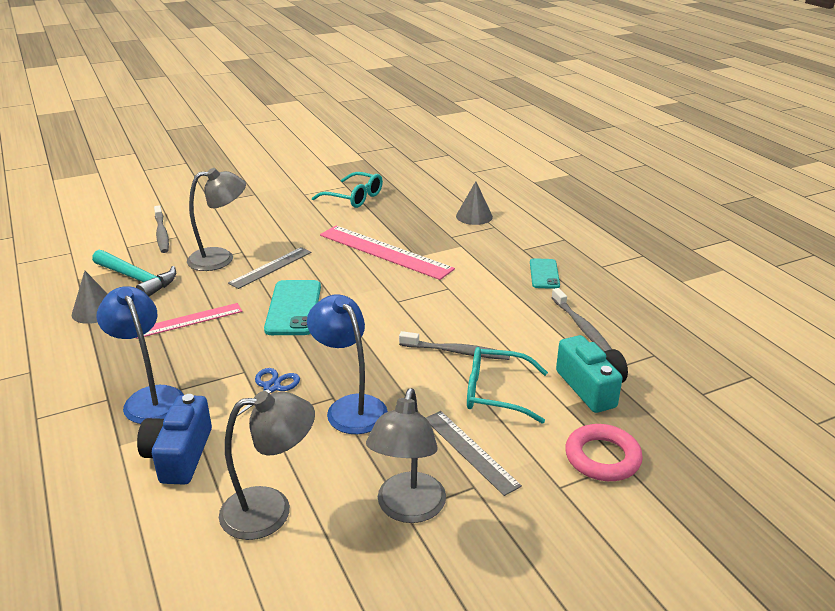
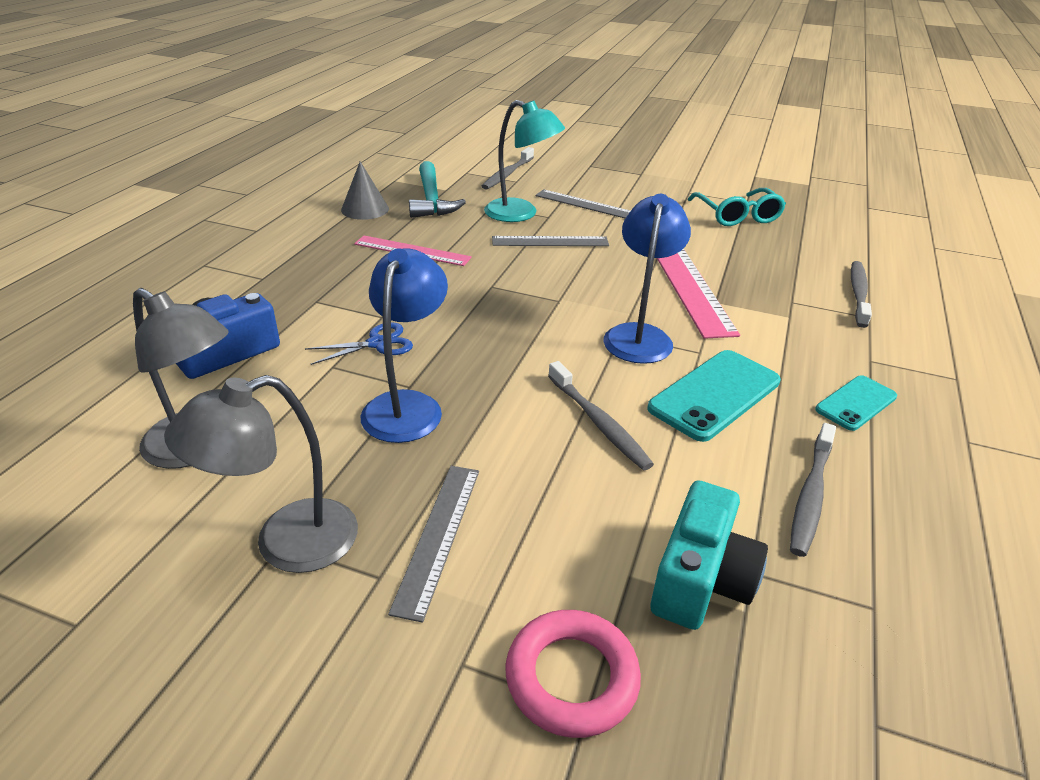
camera: 45 degrees right, 5 degrees up
blue lamp [97,286,184,424] -> blue lamp moved to [604,194,691,364]
grey lamp [187,168,246,271] -> turquoise lamp [484,100,565,222]
turquoise phone [264,280,321,335] -> turquoise phone moved to [647,350,781,442]
grey cone [456,181,493,225] -> grey toothbrush [851,261,872,328]
turquoise glasses [467,347,548,424] -> none
none -> grey ruler [536,189,631,218]

